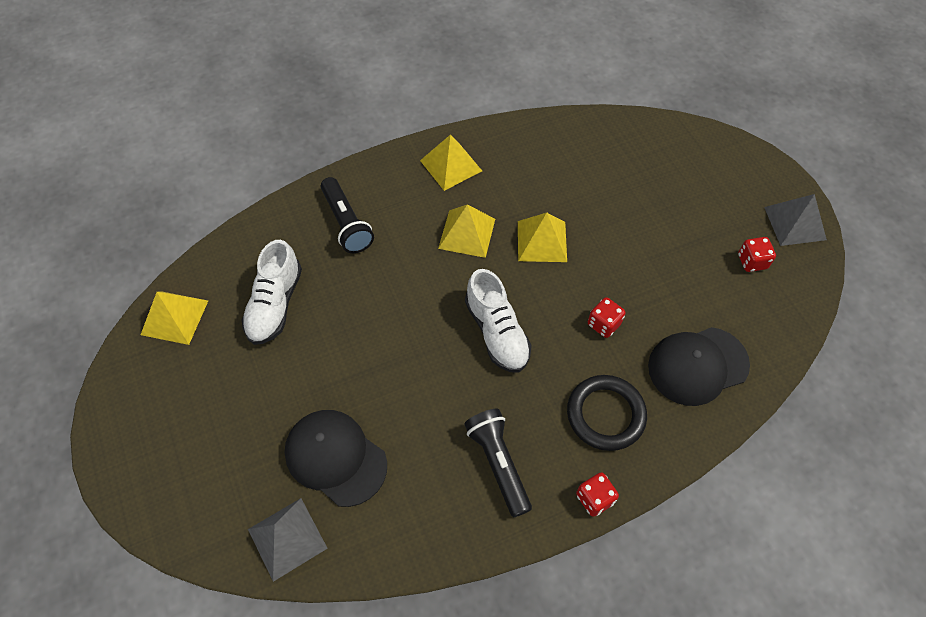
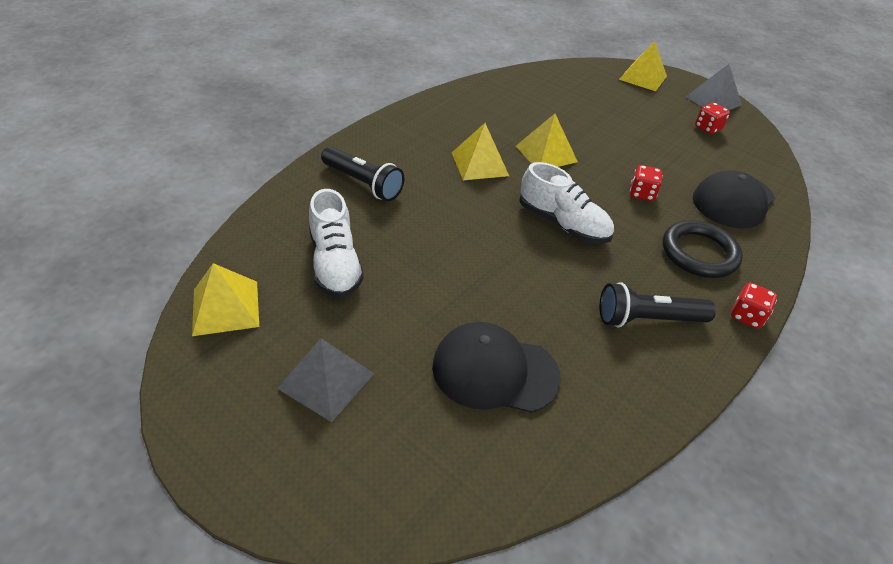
camera: 30 degrees left, 15 degrees down
grey pyramid [248,498,328,582] -> grey pyramid moved to [277,338,374,422]
yellow pyramid [420,134,482,191] -> yellow pyramid moved to [619,41,667,91]
black flashlight [464,408,532,517] -> black flashlight turned 45 degrees counterclockwise [600,282,716,328]

